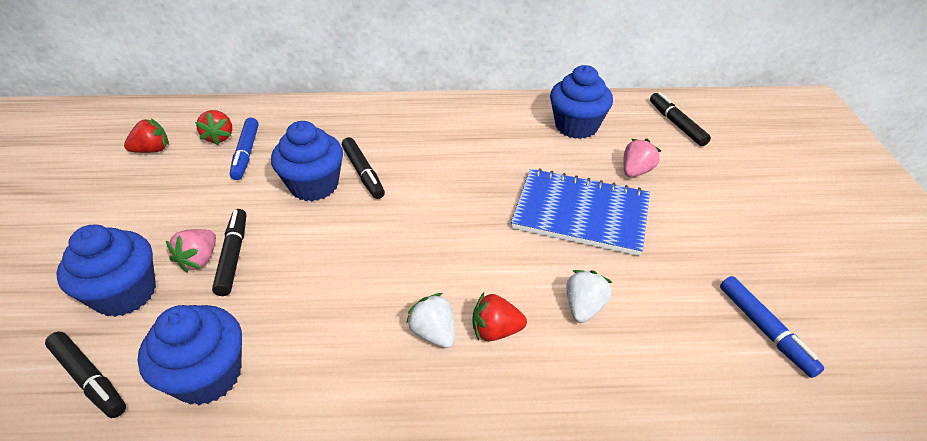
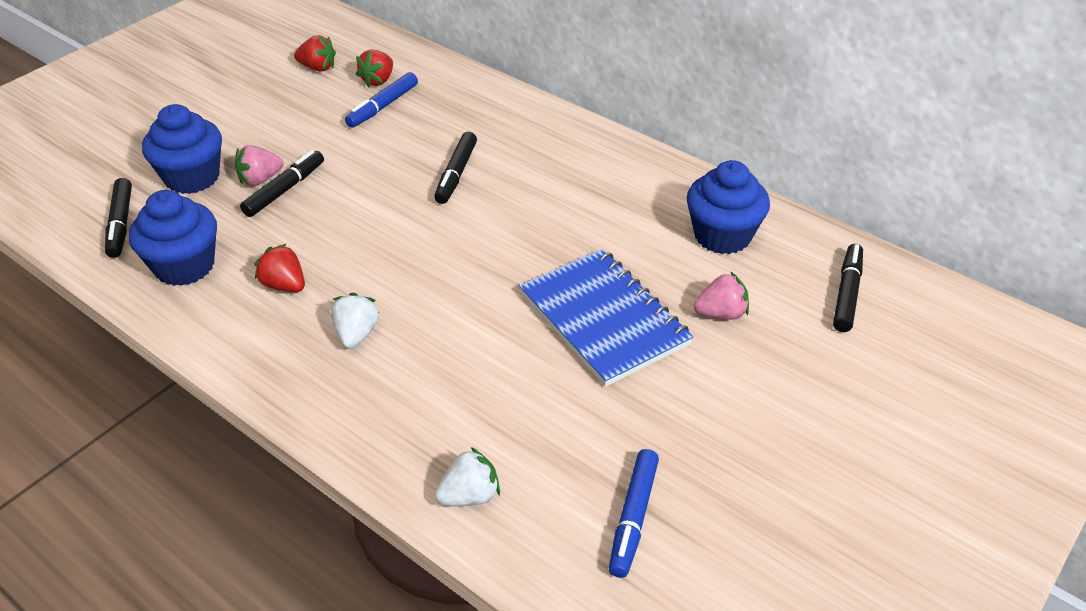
camera: 40 degrees right, 0 degrees up
blue cupcake [271,121,343,202] -> none
red strawberry [472,293,527,341] -> red strawberry moved to [254,244,305,292]
white strawberry [566,270,613,323] -> white strawberry moved to [435,447,500,506]

